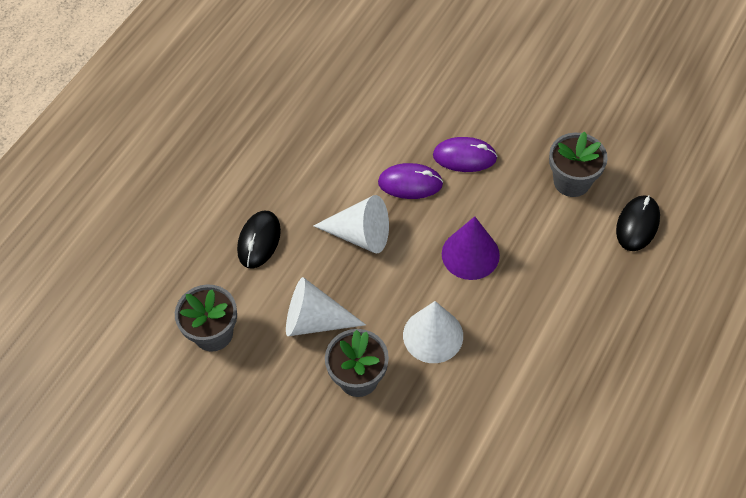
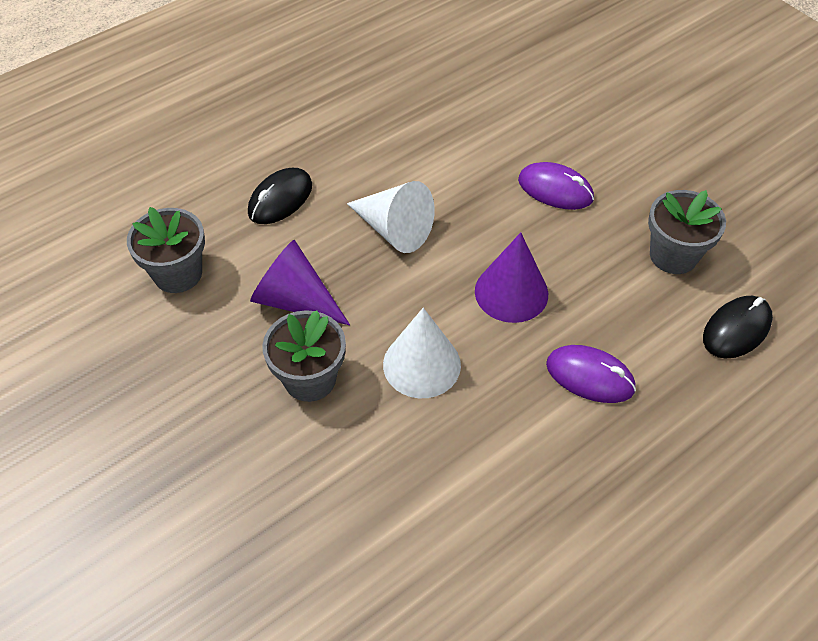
camera: 20 degrees right, 5 degrees down
white cone [286,277,366,336] -> purple cone [250,240,350,325]
purple mouse [378,163,443,199] -> purple mouse moved to [546,345,636,403]

